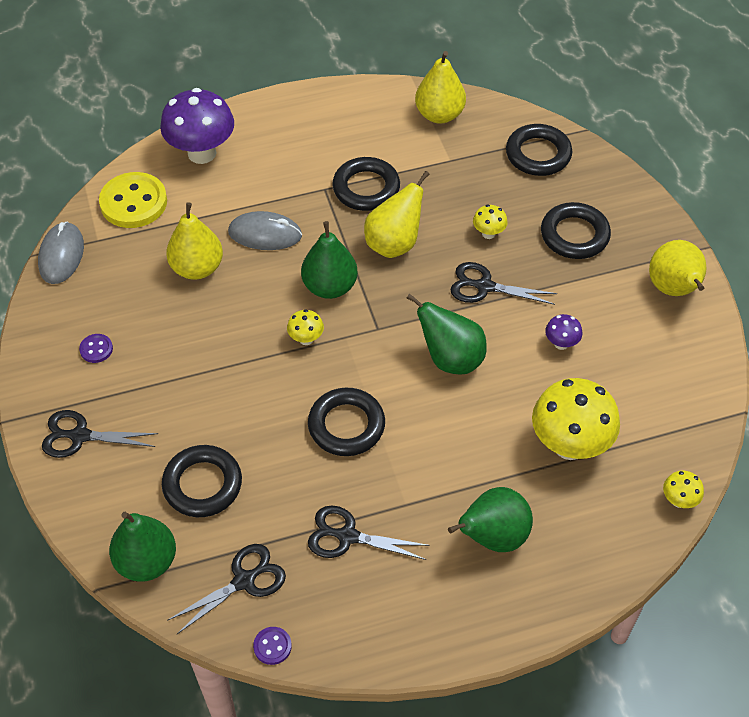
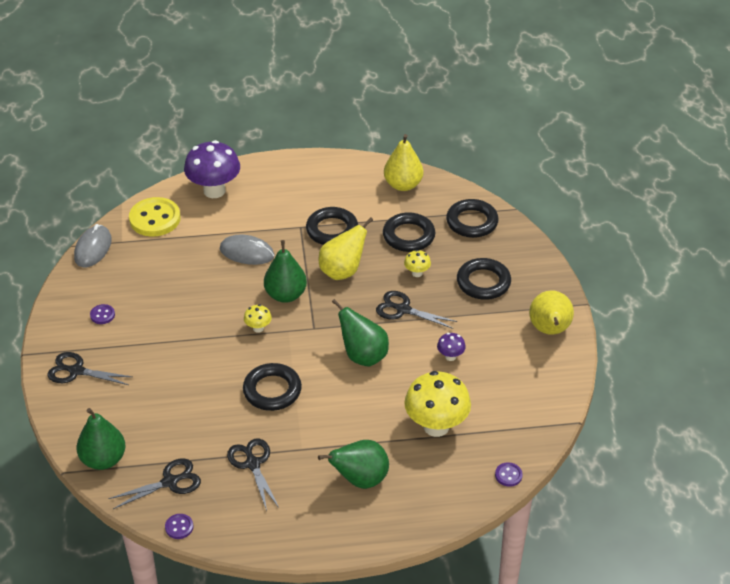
camera: 10 degrees right, 10 degrees down
black ring [162,445,242,517] -> black ring moved to [383,212,435,252]
yellow pear [166,202,223,280] -> none
black scissors [308,506,430,560] -> black scissors turned 45 degrees clockwise [227,439,279,511]
yellow mushroom [663,471,704,508] -> purple button [495,462,523,487]

